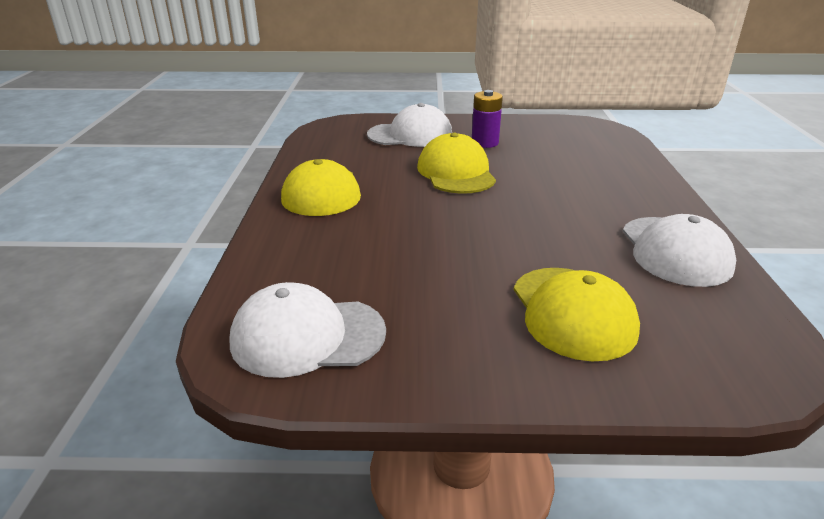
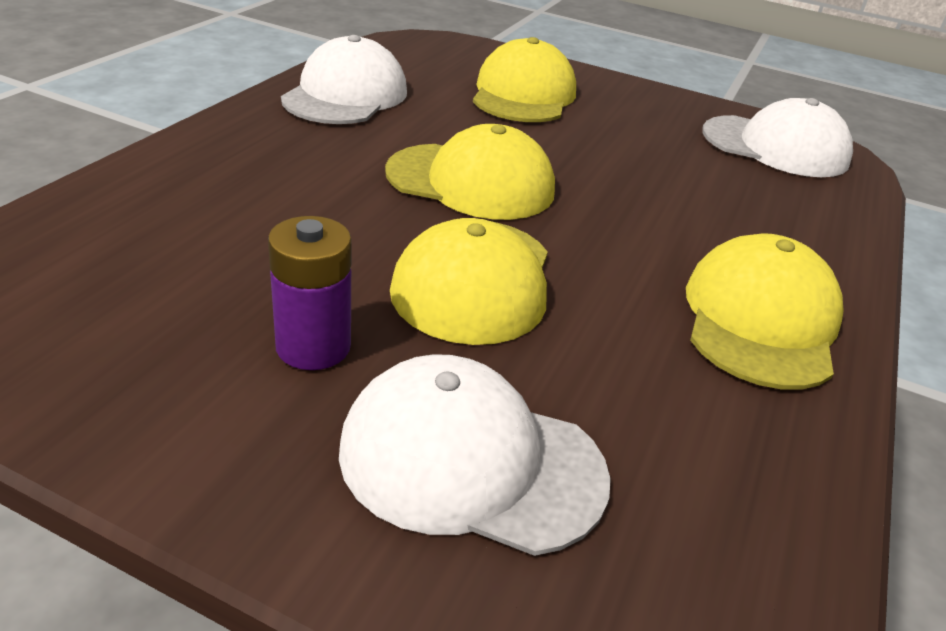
camera: 160 degrees left, 5 degrees up
none -> yellow cap [385,124,555,220]

